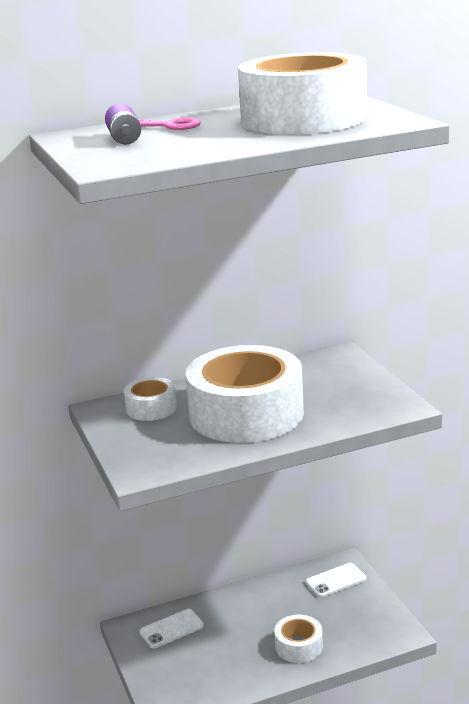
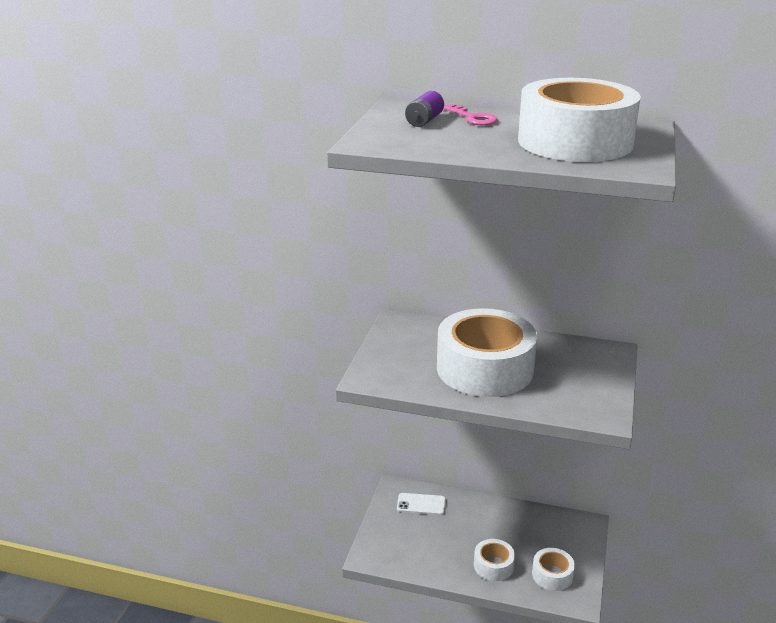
camera: 35 degrees right, 5 degrees up
white tape [124,377,177,421] -> white tape moved to [532,548,575,591]
white phone [305,563,366,597] -> none

